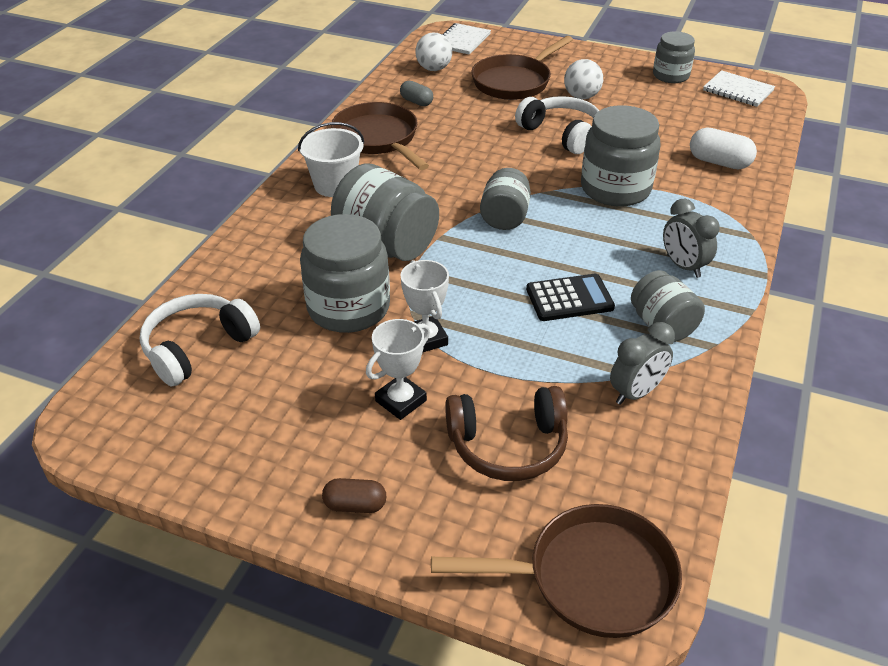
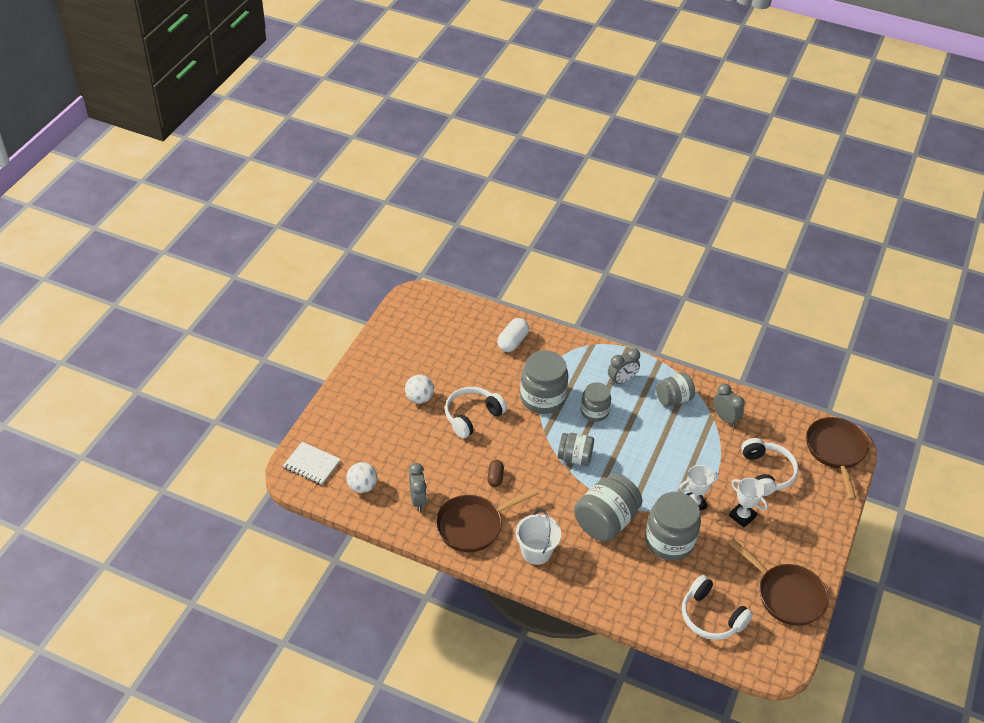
camera: 90 degrees left, 5 degrees up
brown capsule [322,478,386,513] -> brown capsule moved to [487,460,504,487]
grey capsule [400,81,433,106] -> grey clock [409,463,427,511]
brown headphones [445,386,568,481] -> white headphones [741,438,799,496]
brown pan [471,36,573,100] -> brown pan moved to [728,539,829,626]
black calculator [526,274,615,321] -> none
grey jar [653,31,695,83] -> grey jar moved to [581,382,611,422]
white notebook [703,70,775,107] -> none

